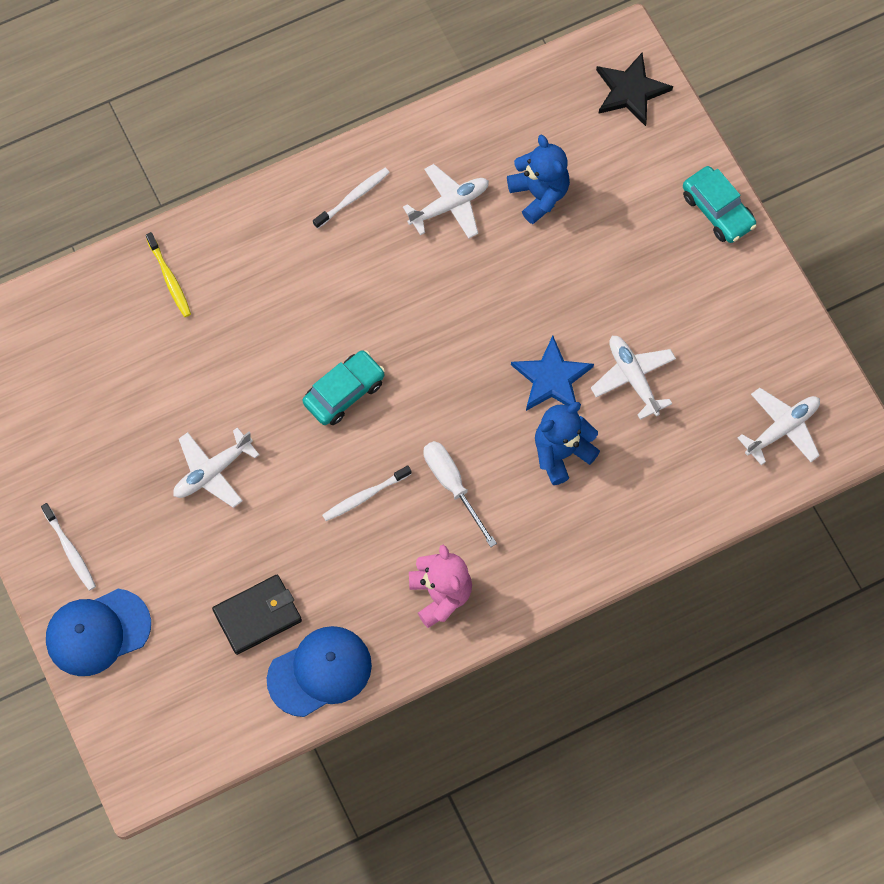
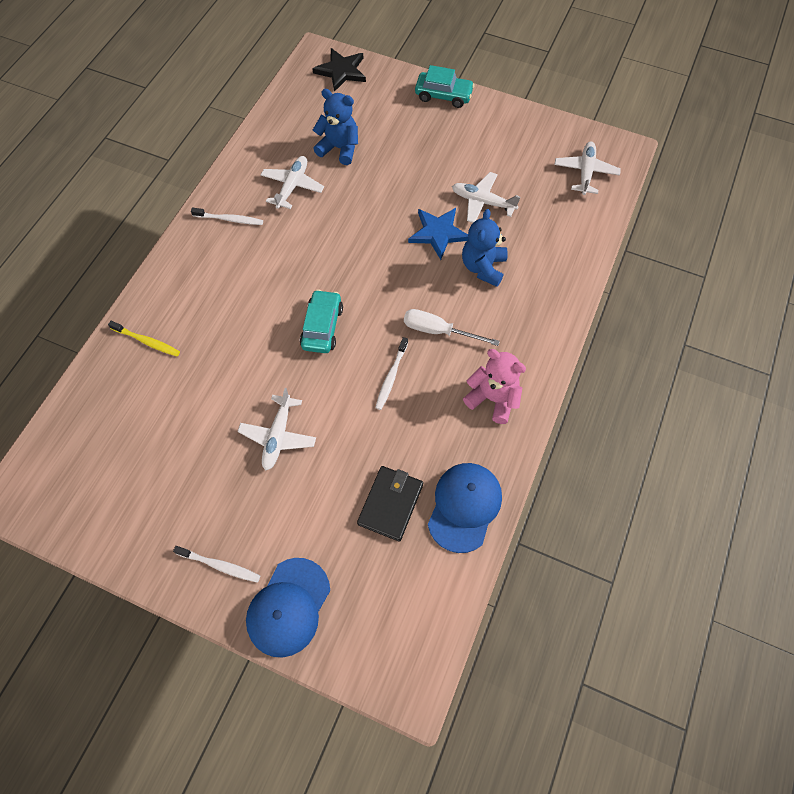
camera: 40 degrees left, 5 degrees down
white toothbrush [313,168,390,229] -> white toothbrush turned 90 degrees clockwise [191,208,263,225]

